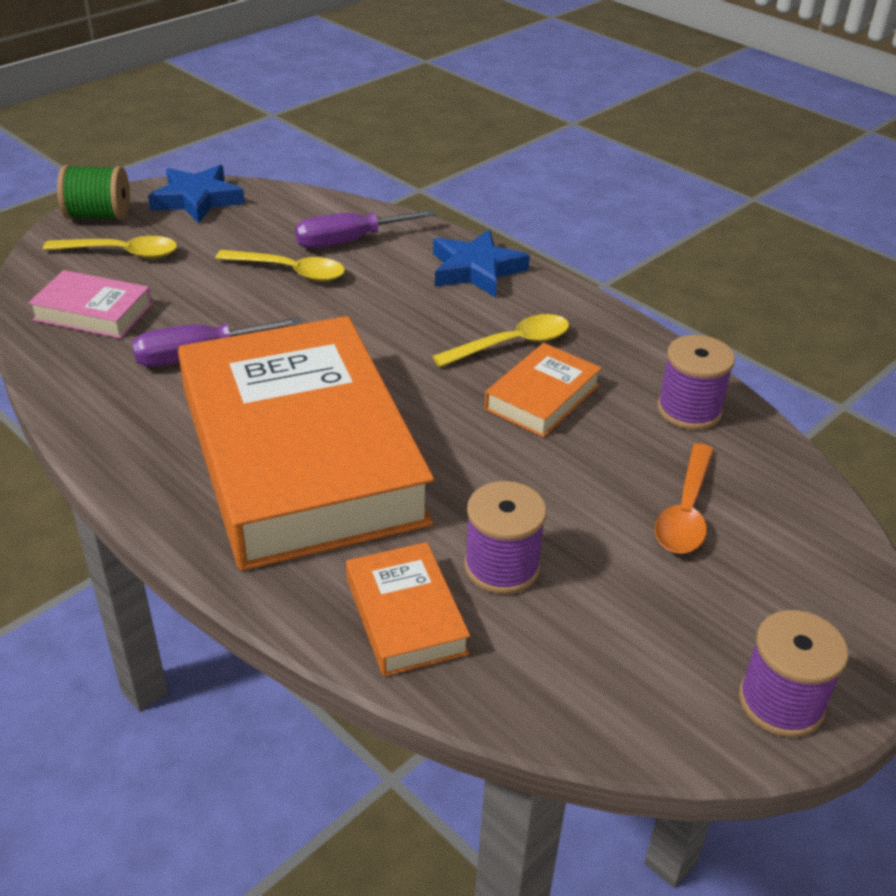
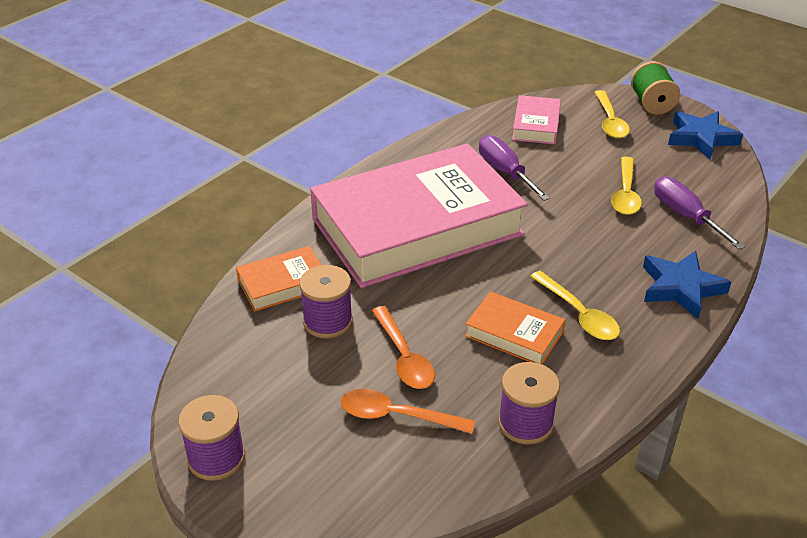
camera: 85 degrees right, 0 degrees up
orange book [178,316,434,571] -> pink book [310,143,528,288]
none -> orange spoon [372,306,435,389]

